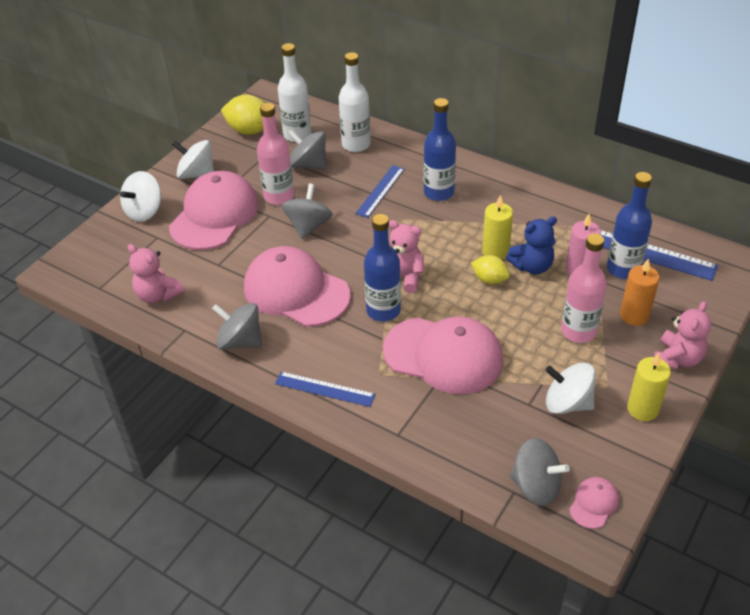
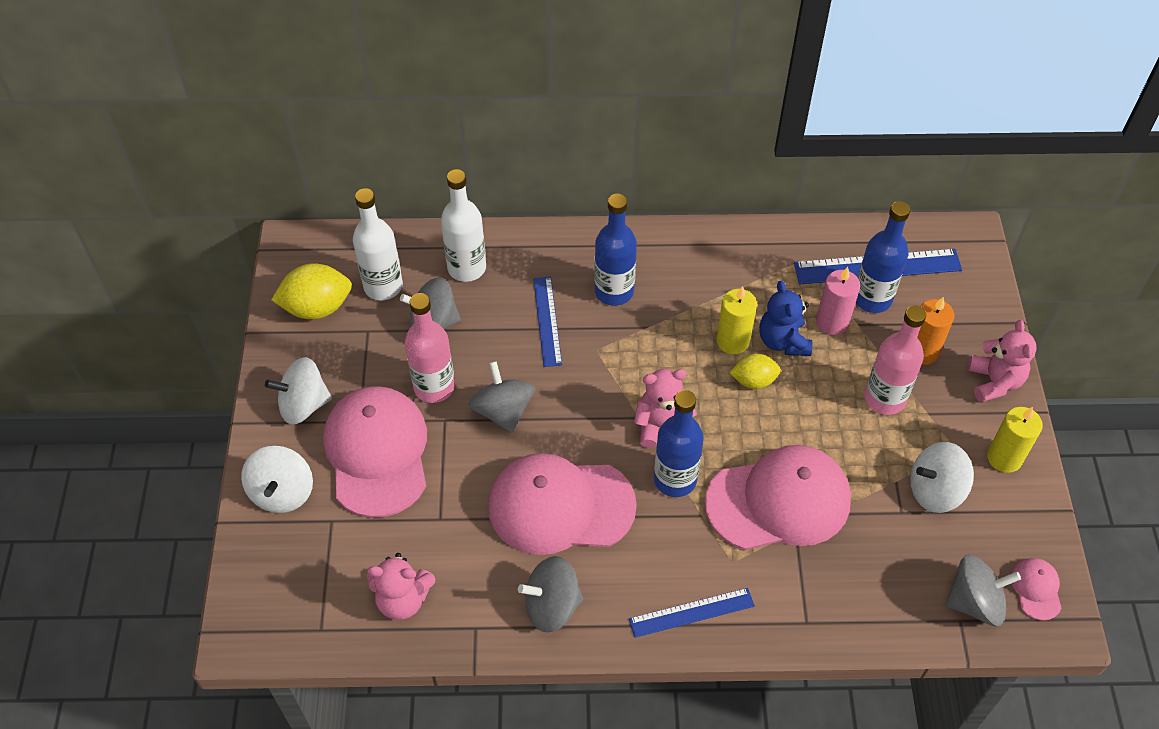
camera: 35 degrees left, 10 degrees up
blue teddy bear [506,216,557,274] -> blue teddy bear turned 135 degrees clockwise [759,281,812,356]

